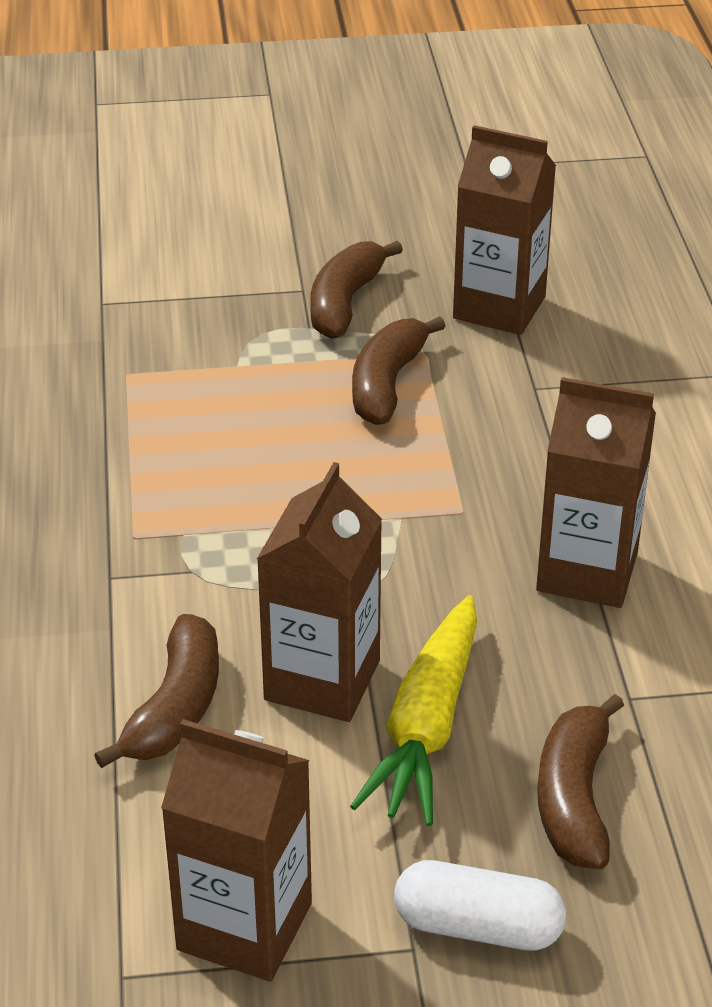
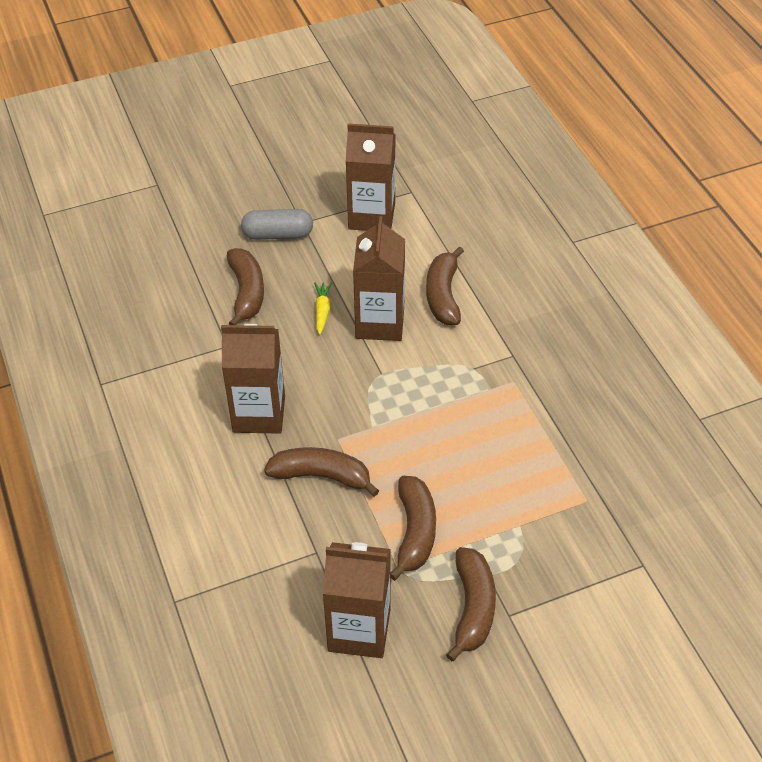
camera: 165 degrees right, 10 degrees up
yellow carrot [350,595,477,826] -> yellow carrot [314,283,332,335], size x0.46
white capsule [394,860,566,951] -> grey capsule [241,209,313,240]
none -> brown banana [264,447,379,497]

